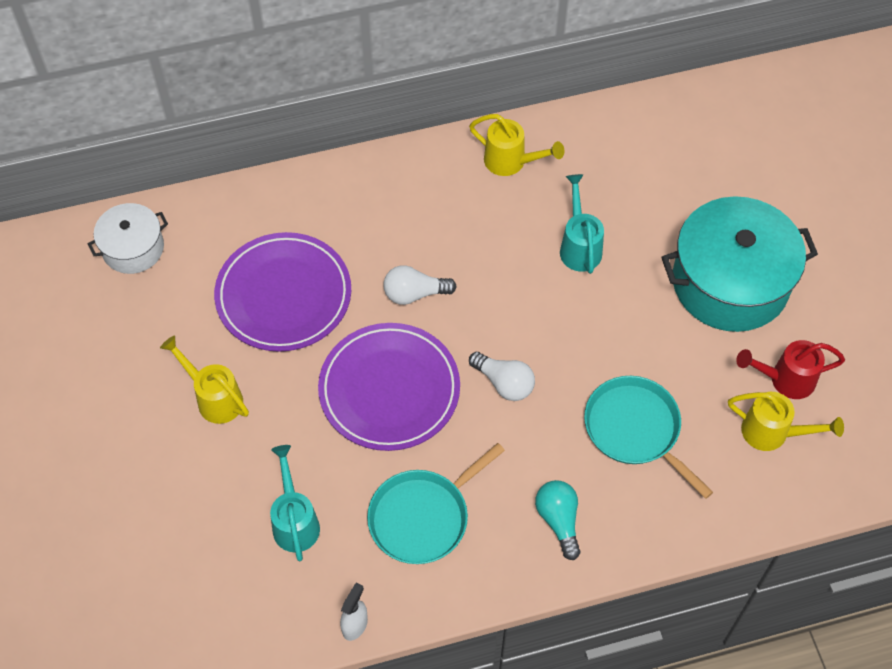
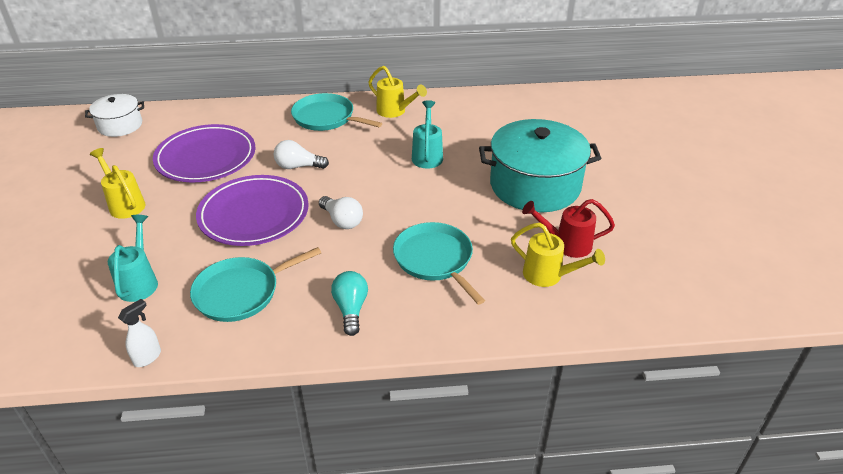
camera: 10 degrees right, 20 degrees down
none -> turquoise pan [291,93,382,131]

